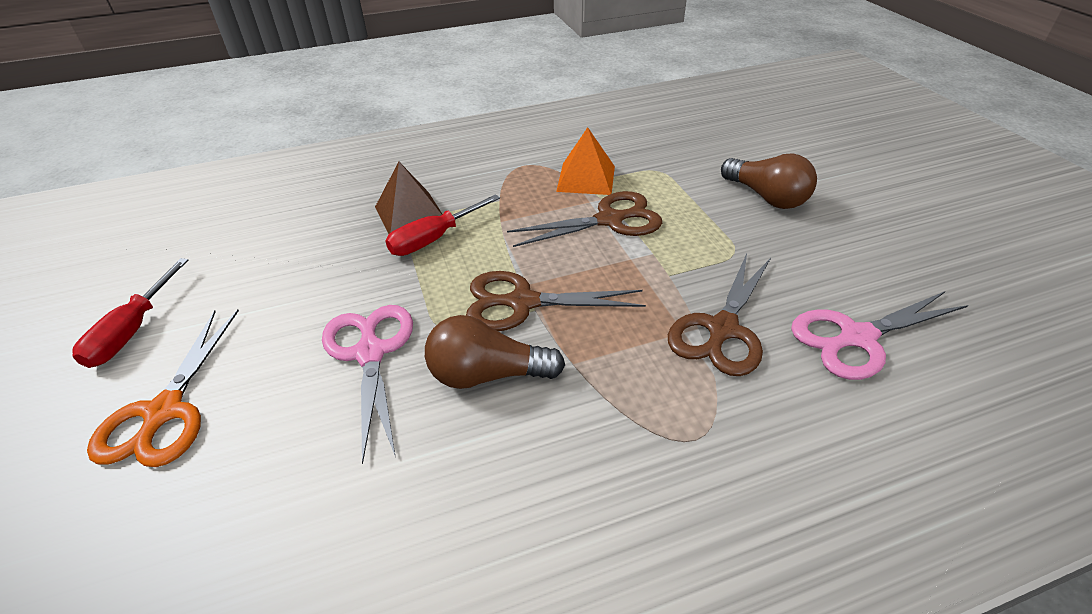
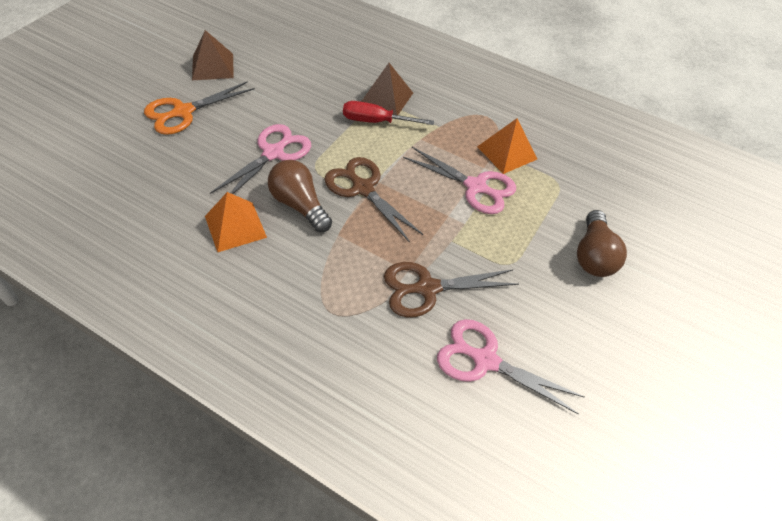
camera: 45 degrees right, 10 degrees up
red screwdriver [72,258,188,368] -> brown pyramid [192,30,234,80]
brown scissors [507,191,662,247] -> pink scissors [403,147,516,214]
none -> orange pyramid [205,192,267,252]

